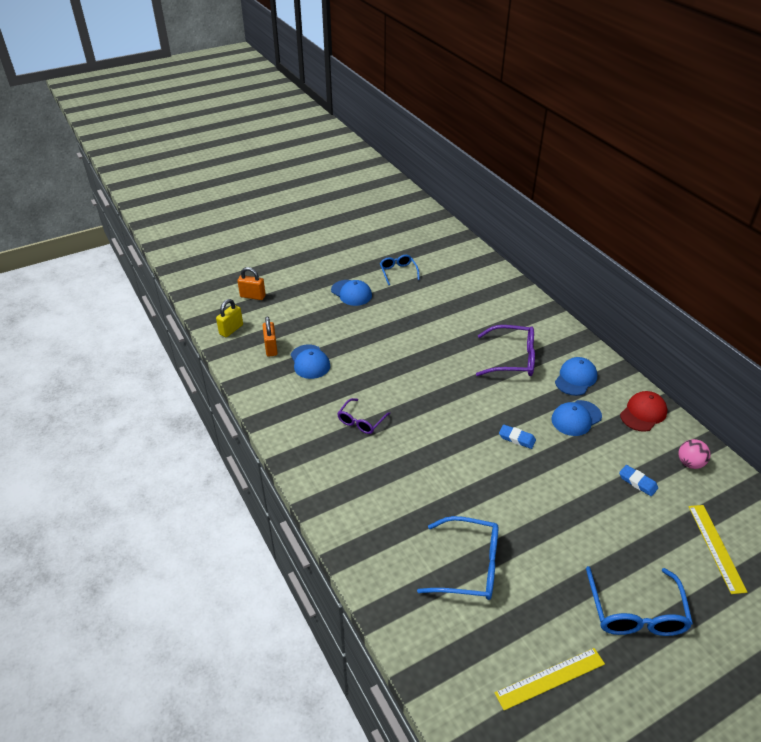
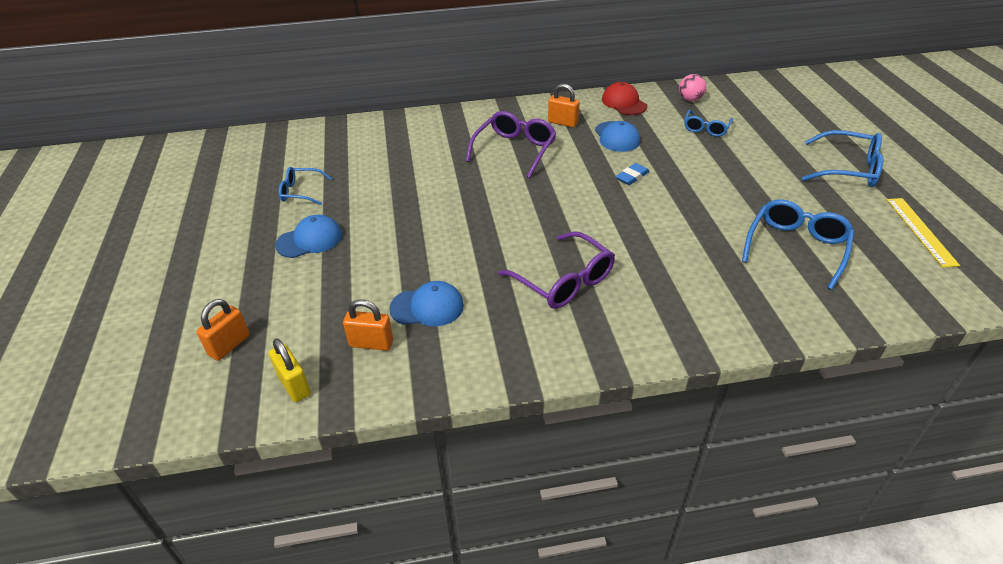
camera: 70 degrees left, 0 degrees up
purple glasses [337,398,390,434] -> purple glasses [498,231,615,309], size x1.65
blue cap [555,357,597,396] -> orange padlock [548,84,580,127]
blue eraser [619,465,658,497] -> blue glasses [684,110,733,137]
yellow ruler [688,505,748,594] -> none

